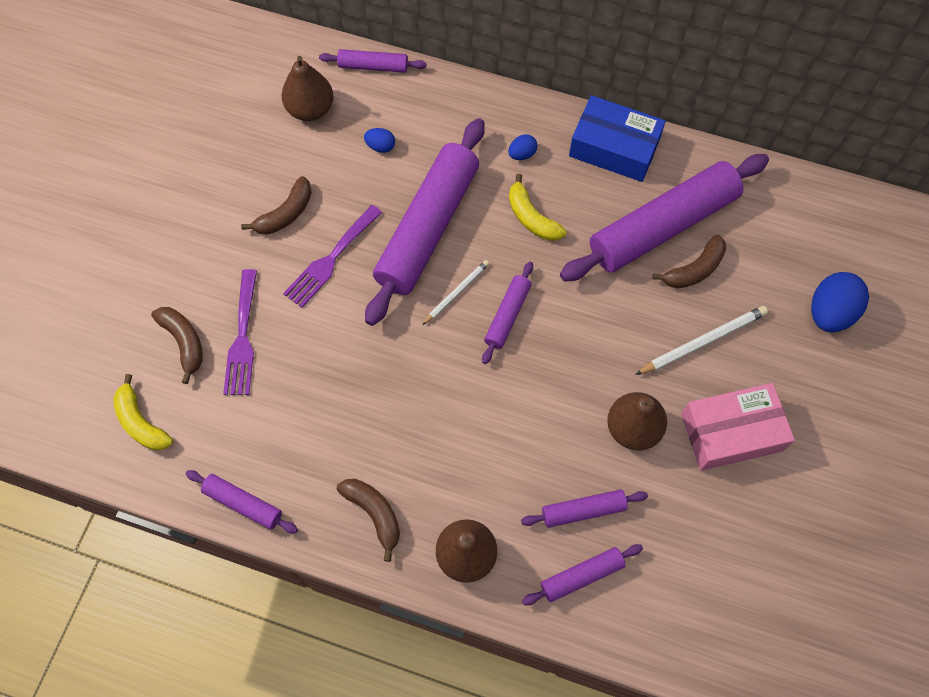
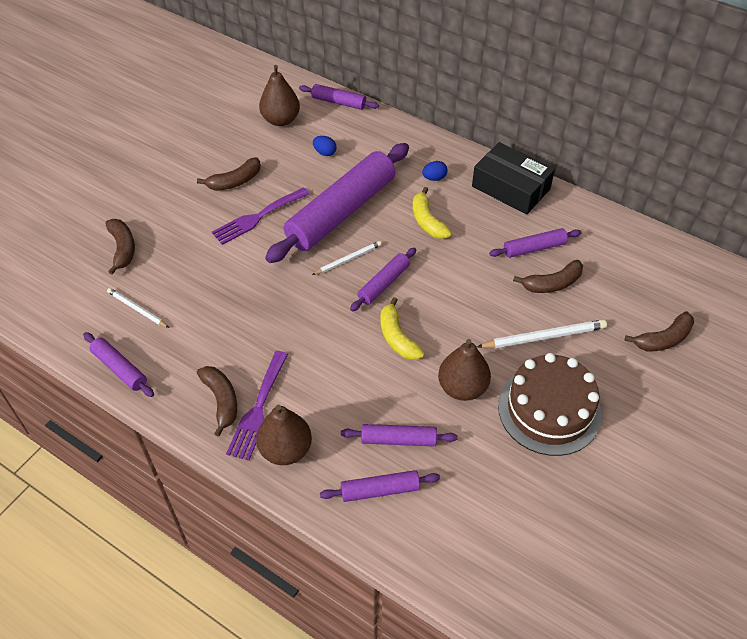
camera: 15 degrees right, 15 degrees down
yellow banana [113,374,173,451] -> yellow banana moved to [380,297,424,360]
purple fork [223,269,257,395] -> purple fork moved to [226,351,288,461]
purple rolling pin [560,154,769,281] -> purple rolling pin [489,228,582,258], size x0.46
blue box [569,95,666,182] -> black box [472,142,555,215]
pink box [681,383,795,471] -> brown cake [498,353,602,456]
blue egg [811,272,869,332] -> brown banana [624,311,694,351]
none -> white pencil [107,288,169,328]

